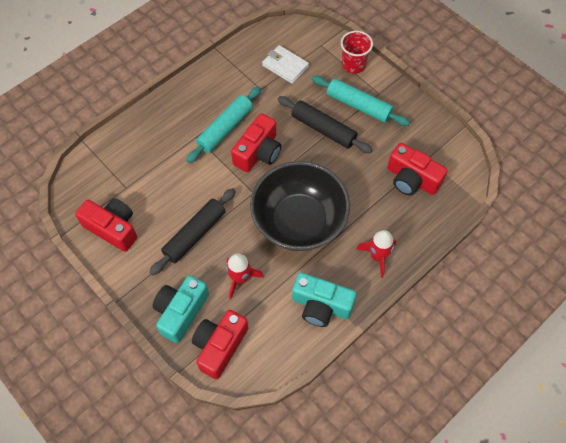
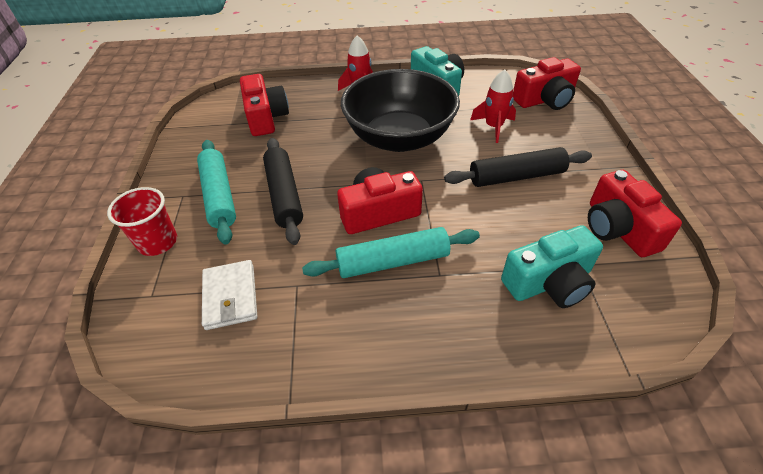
camera: 140 degrees left, 15 degrees down
turquoise camera [153,275,209,343] -> turquoise camera moved to [501,225,603,308]

